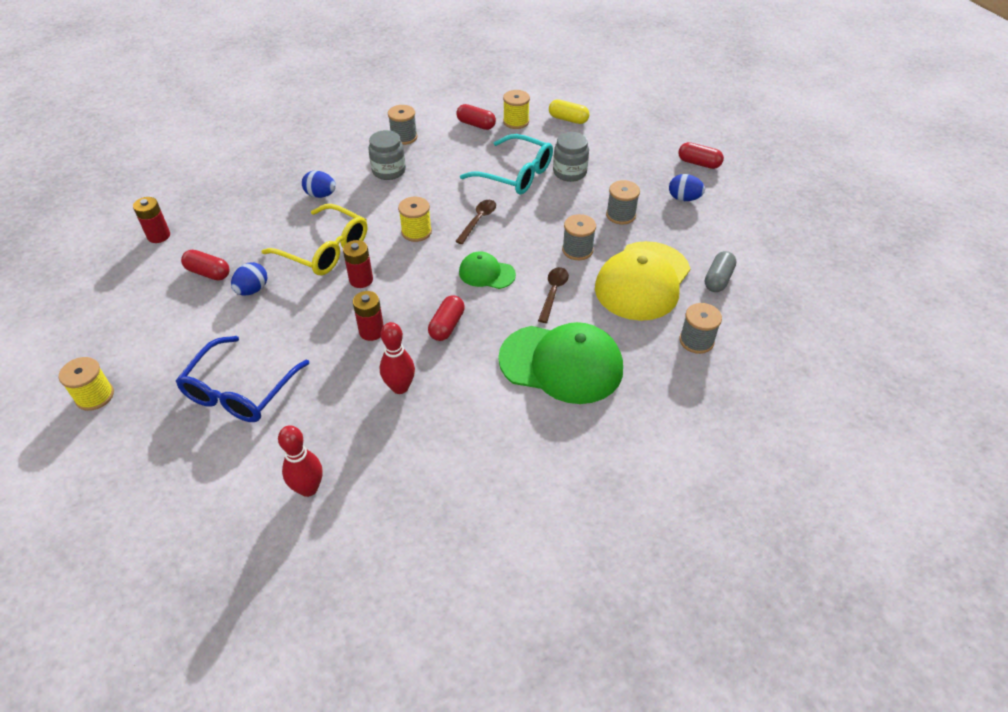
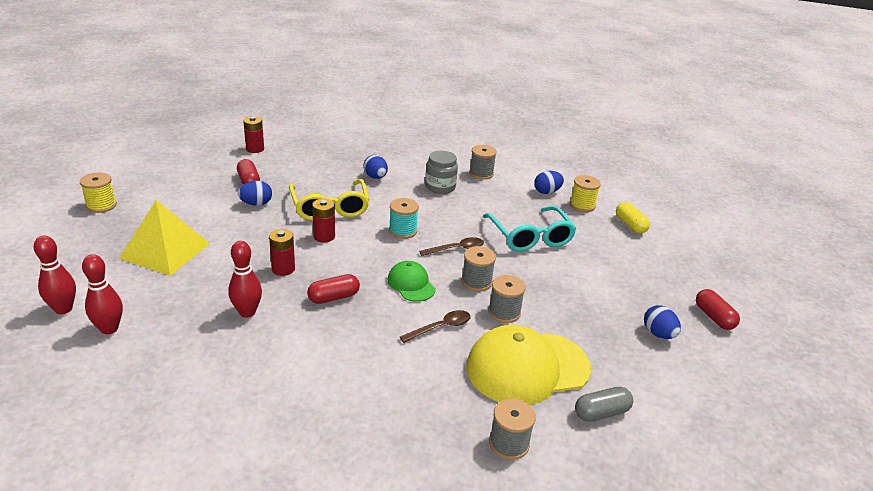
camera: 40 degrees right, 15 degrees down
blue glasses [176,336,309,422] -> yellow pyramid [119,200,210,276]
yellow spool [398,197,432,242] -> turquoise spool [389,198,419,239]
red capsule [456,104,496,130] -> blue egg [534,171,564,194]
green cap [498,322,623,404] -> none
grey jar [553,132,589,182] -> none
grey spool [606,180,640,225] -> grey spool moved to [461,246,496,291]
none -> red bowling pin [34,235,76,314]

